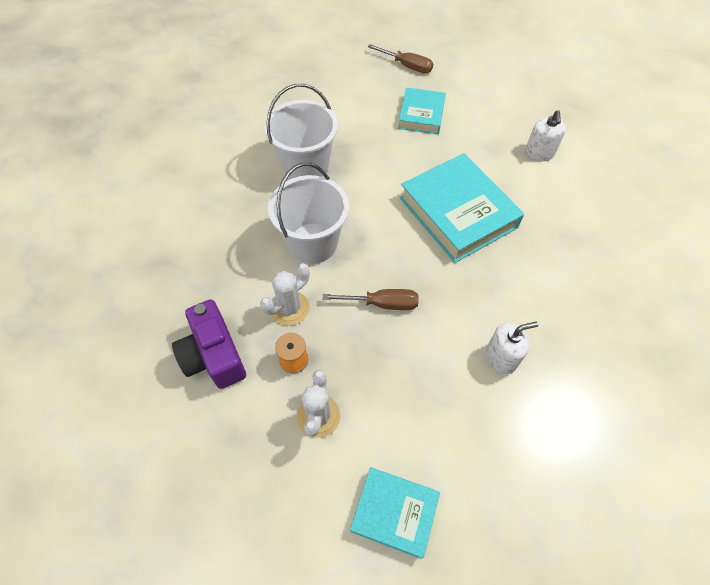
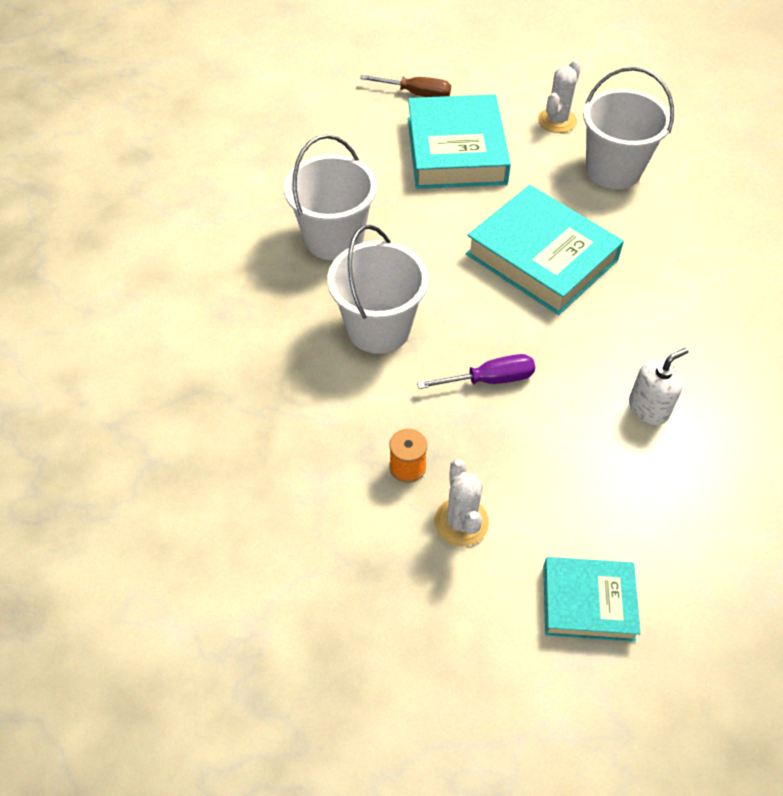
camera: 15 degrees left, 5 degrees down
purple camera [172,300,246,389] -> none
white cactus [260,263,310,326] -> white cactus moved to [538,60,581,133]
brown screwdriver [322,289,419,310] -> purple screwdriver [417,354,535,389]
turquoise book [398,87,446,134] -> turquoise book [408,94,511,189], size x1.73
white soap dispenser [525,110,566,162] -> white bucket [583,67,674,189]

